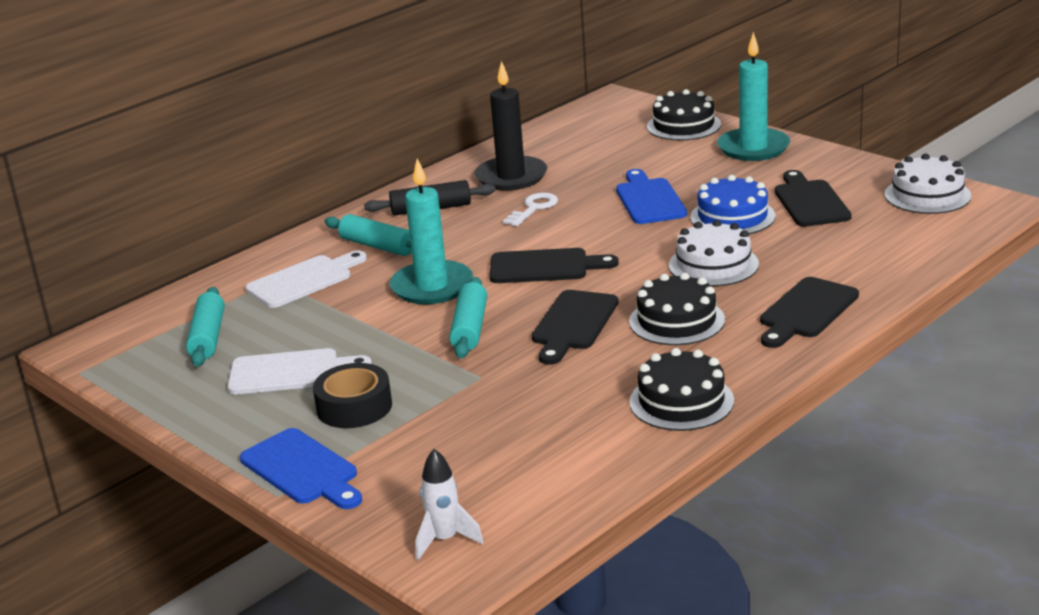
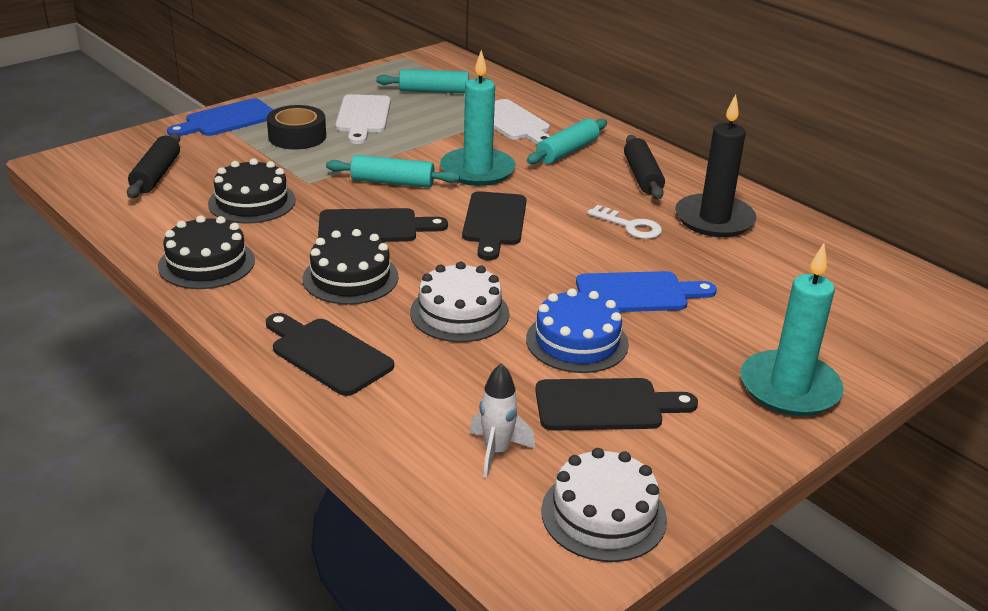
camera: 90 degrees right, 5 degrees up
white rocket [415,449,484,560] -> white rocket moved to [469,363,535,478]
black cutting board [532,290,619,365] -> black cutting board turned 150 degrees clockwise [318,208,448,242]
black cake [647,89,721,140] -> black cake moved to [208,158,296,223]
none -> black rolling pin [127,132,180,198]

